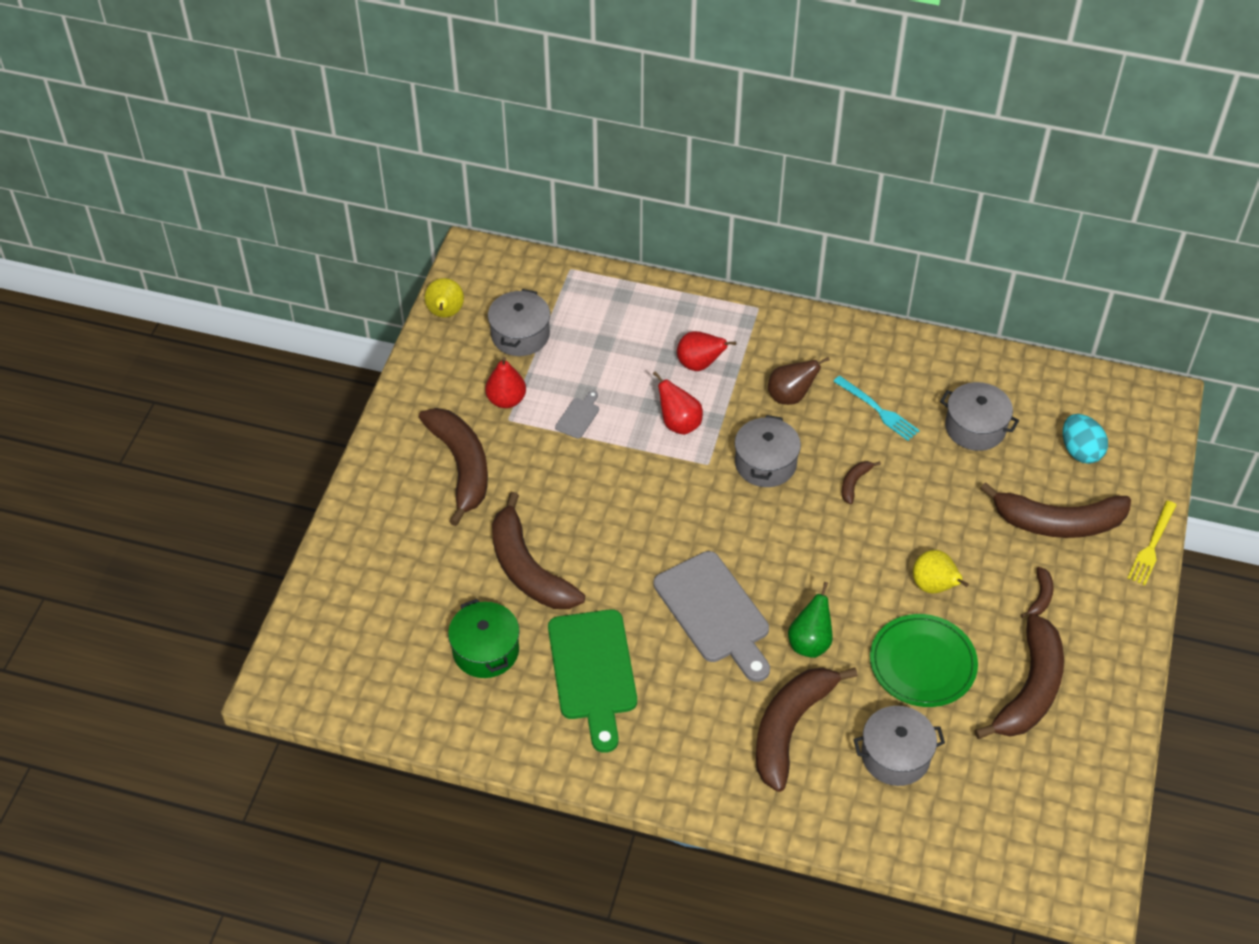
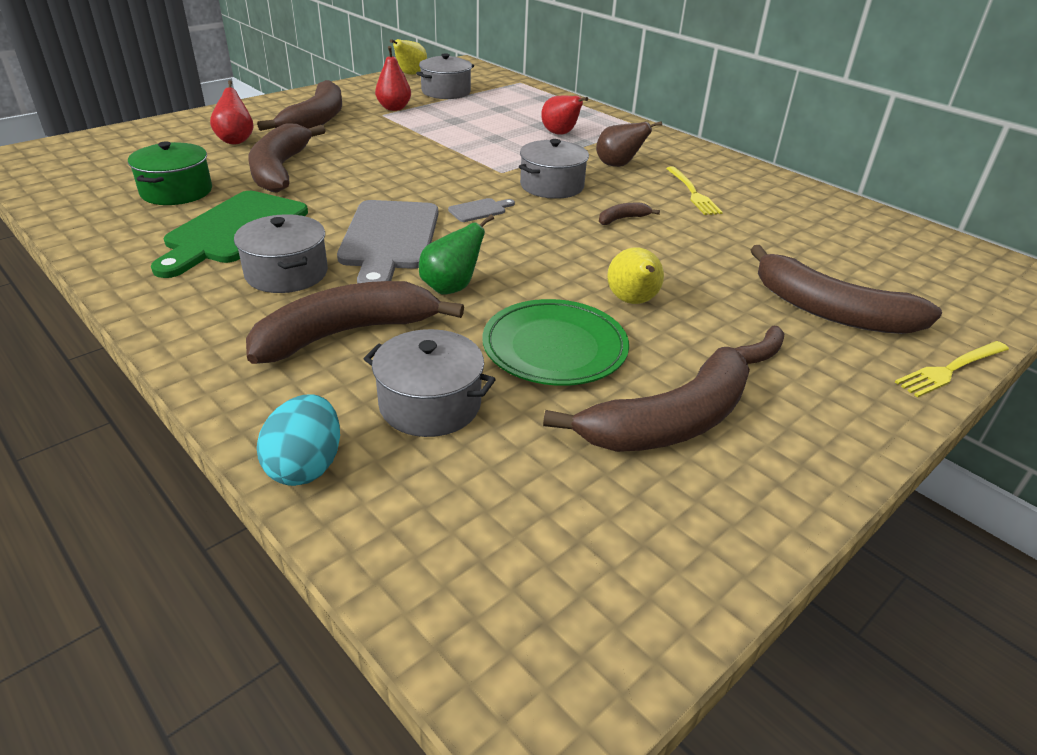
camera: 30 degrees right, 15 degrees down
grey cutting board [555,391,599,439] -> grey cutting board moved to [448,198,515,222]
red pear [653,371,703,435] -> red pear moved to [210,80,254,144]
turquoise fork [833,376,920,441] -> yellow fork [666,166,723,215]
grey pot [940,382,1019,451] -> grey pot moved to [234,214,328,293]
turquoise egg [1063,414,1108,464] -> turquoise egg moved to [257,394,340,486]

